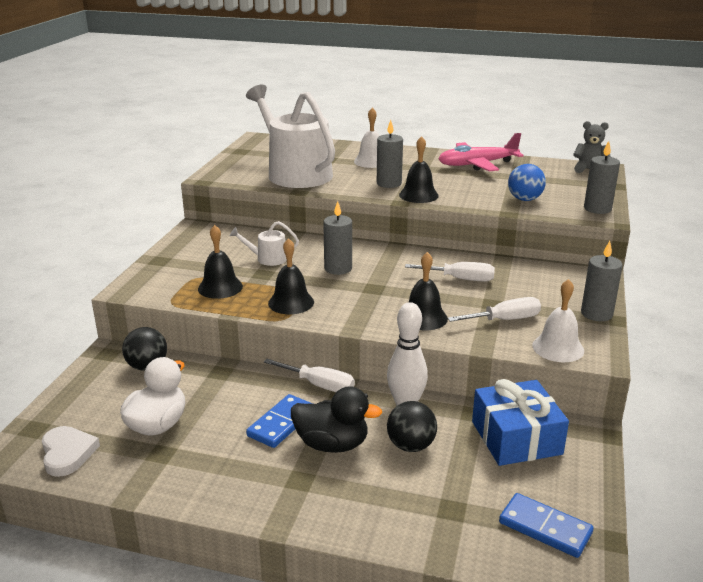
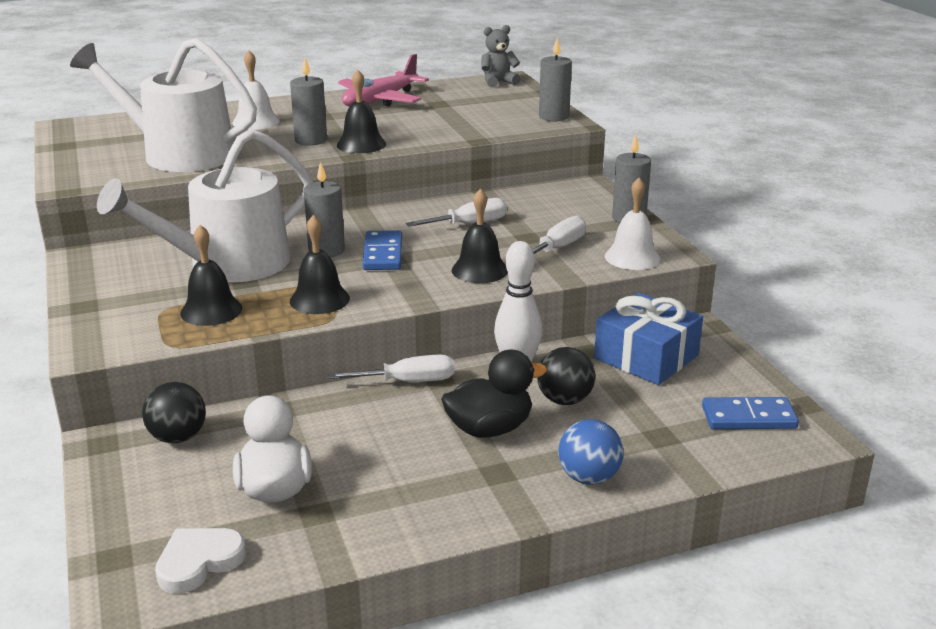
camera: 35 degrees left, 0 degrees up
white heart [42,426,100,477] -> white heart turned 75 degrees counterclockwise [155,528,246,594]
white watering can [230,221,299,266] -> white watering can [97,129,313,282], size x2.41
blue domino [246,394,313,448] -> blue domino moved to [362,230,402,270]
blue ball [508,164,546,201] -> blue ball moved to [558,419,623,485]

